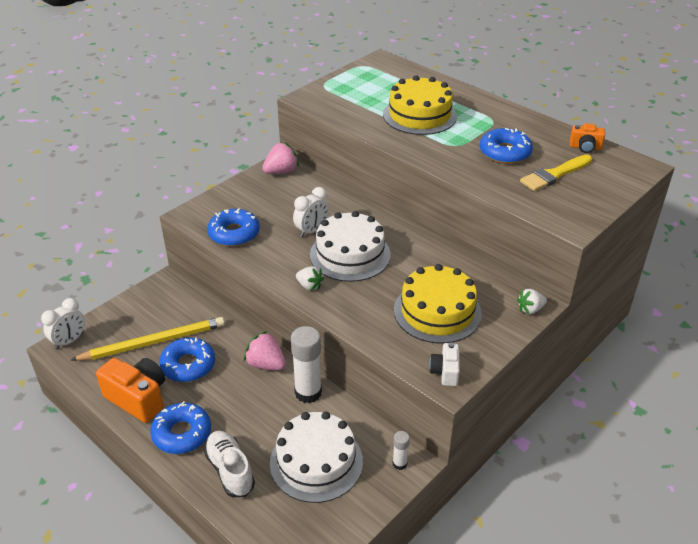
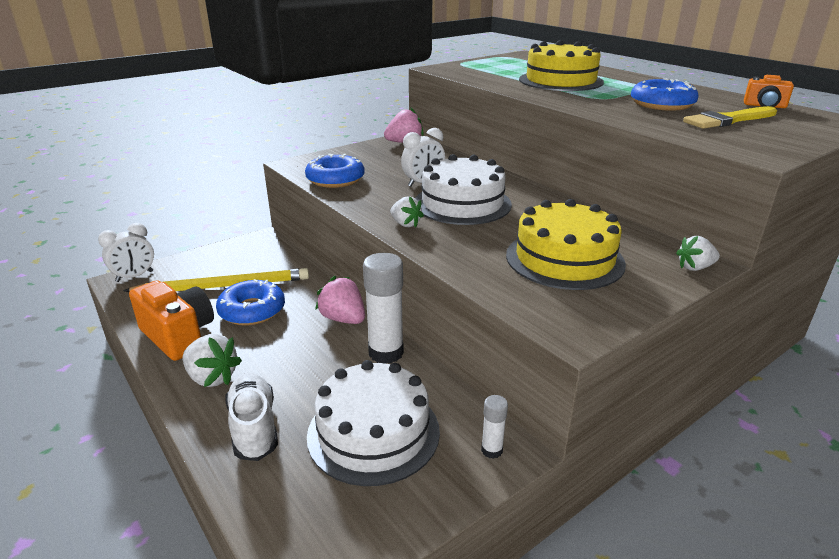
camera: 10 degrees right, 10 degrees down
blue donut [150,401,211,454] -> white strawberry [183,334,242,387]
white camera [429,342,460,386] -> none

